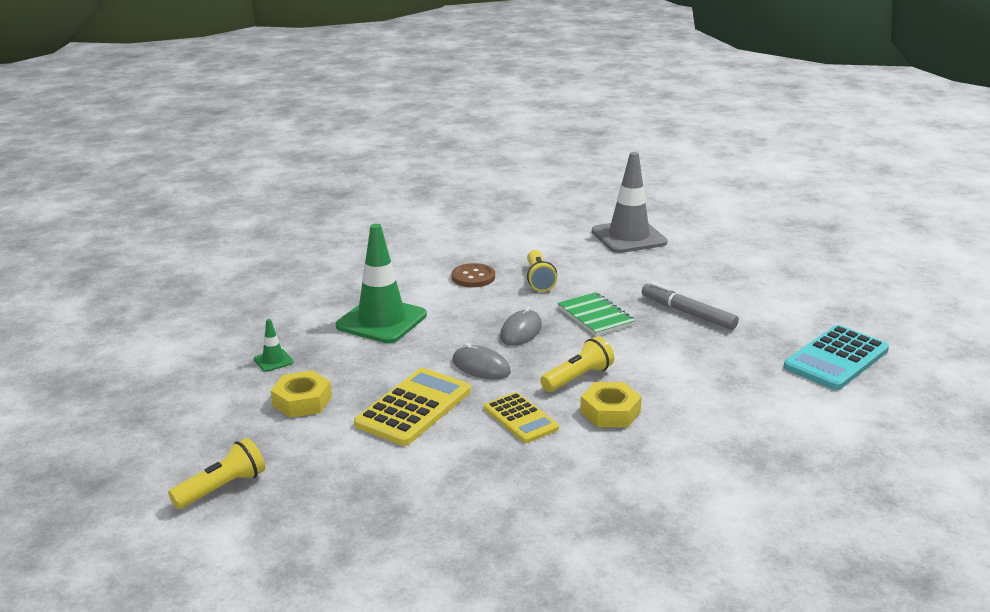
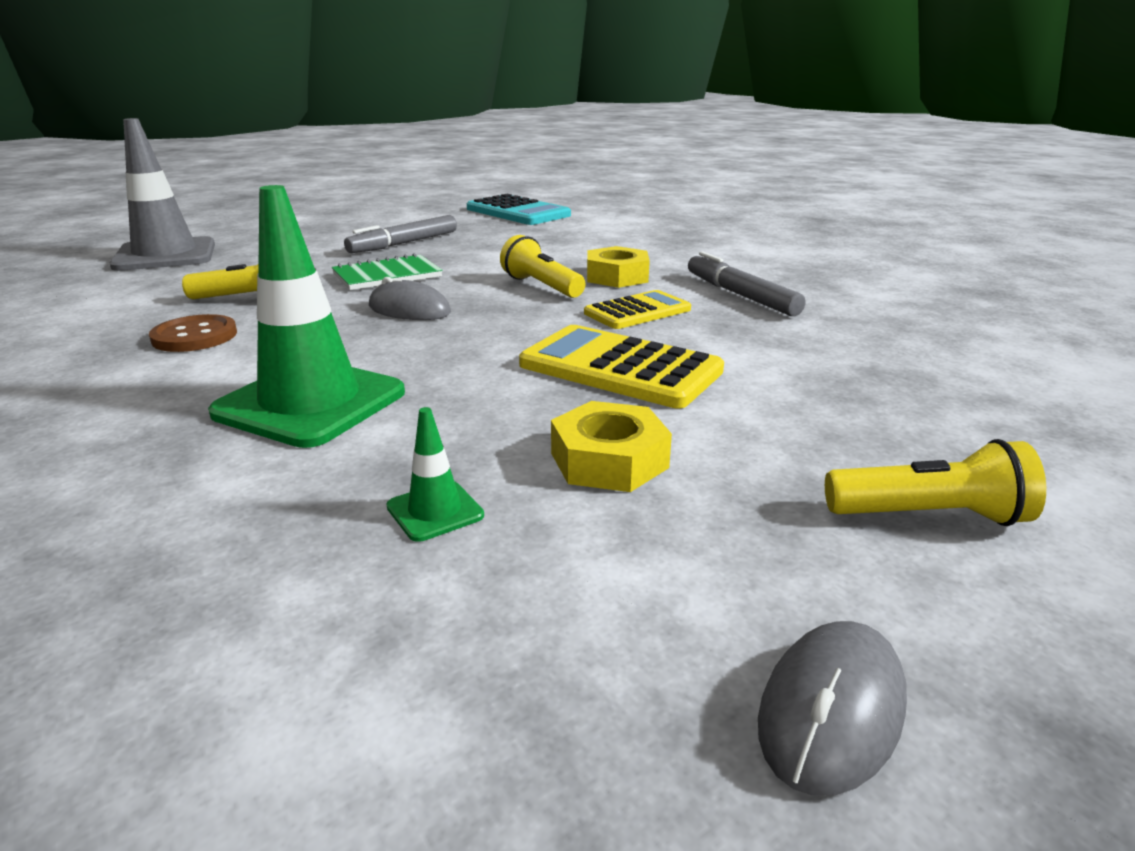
camera: 90 degrees left, 0 degrees up
yellow flashlight [168,438,265,509] -> yellow flashlight turned 135 degrees clockwise [825,439,1046,526]
grey mouse [452,343,511,379] -> grey mouse moved to [758,621,907,796]
none -> grey marker [688,251,805,316]

